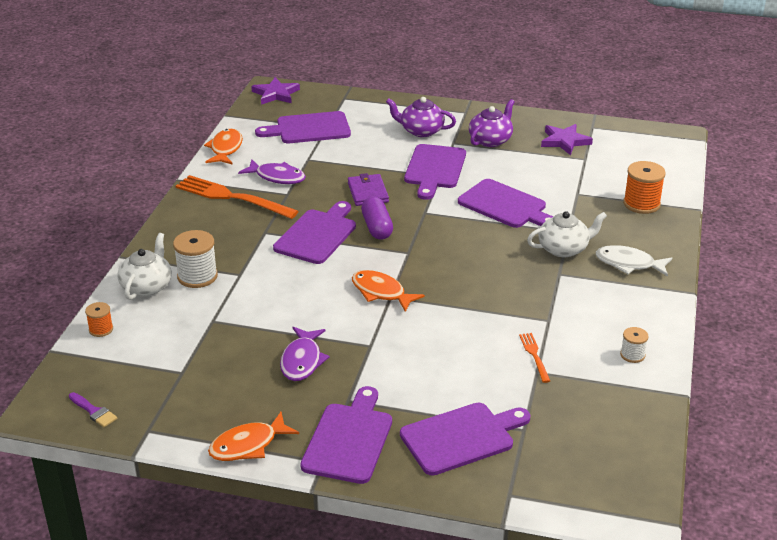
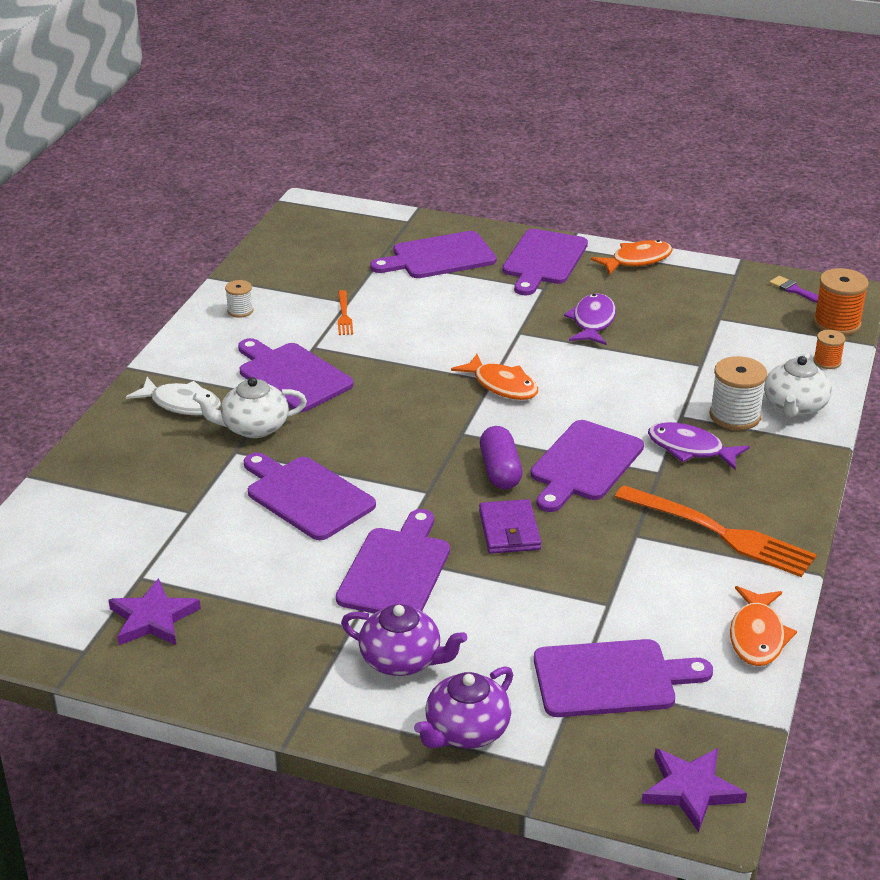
camera: 175 degrees left, 0 degrees up
purple fish [238,160,306,184] -> purple fish moved to [648,422,750,470]
purple teapot [469,99,515,147] -> purple teapot moved to [414,666,513,748]
orange spool [623,161,666,214] -> orange spool moved to [813,268,869,336]
none -> purple cutting board [238,338,354,412]

